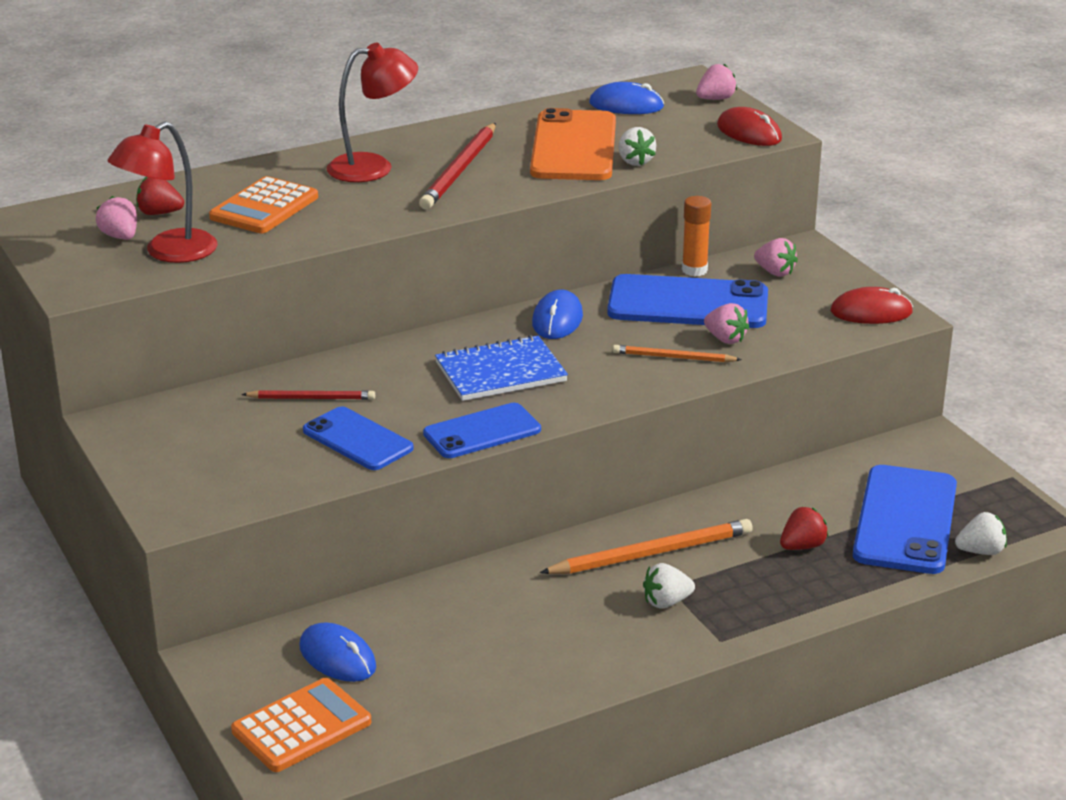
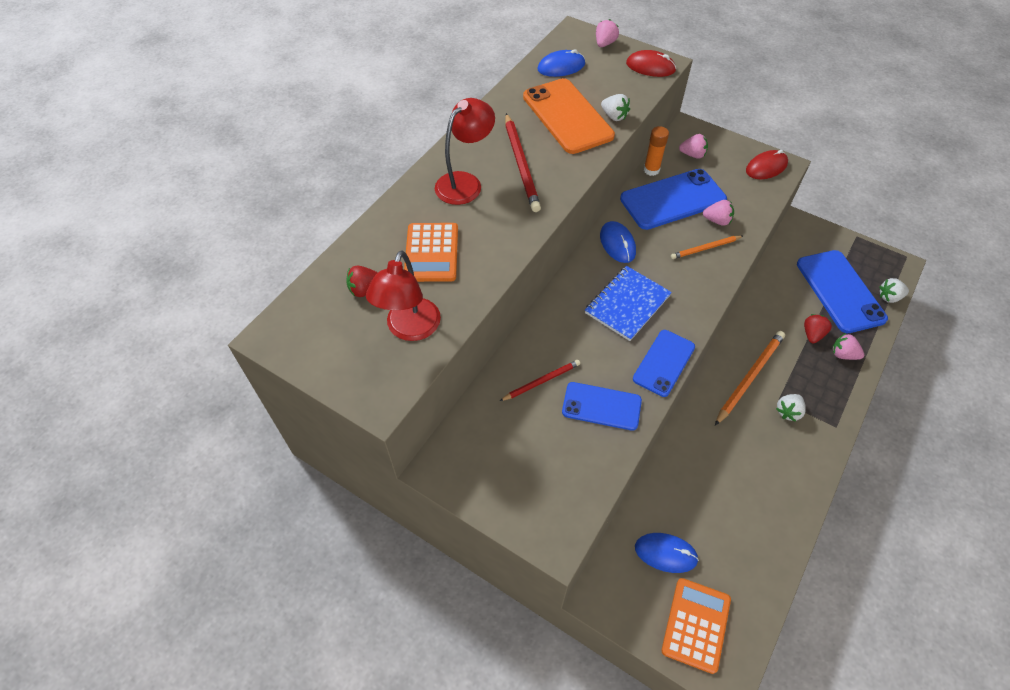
camera: 30 degrees left, 25 degrees up
pink strawberry [96,196,137,240] -> pink strawberry moved to [832,333,864,360]
white strawberry [955,512,1007,555] -> white strawberry turned 150 degrees counterclockwise [879,278,909,303]

